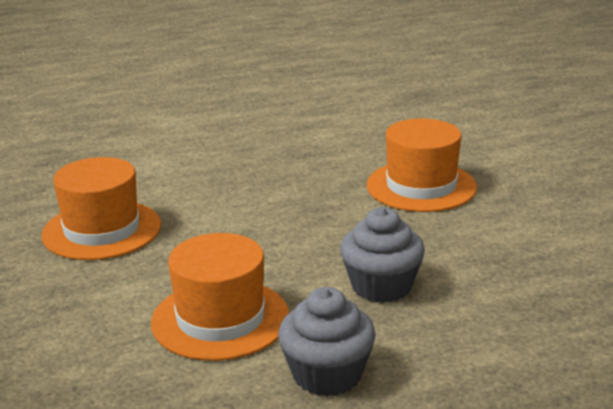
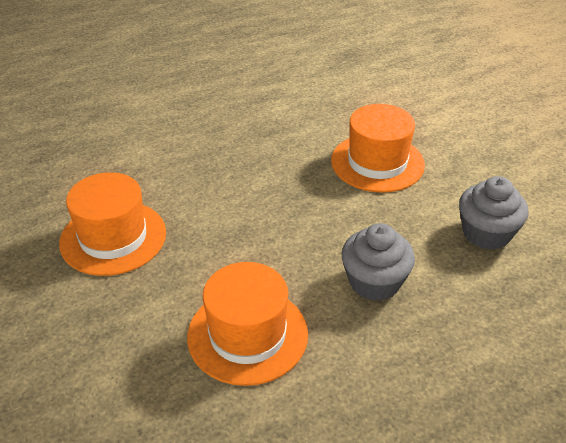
camera: 10 degrees left, 15 degrees up
grey cupcake [278,287,376,396] -> grey cupcake moved to [459,176,529,250]

